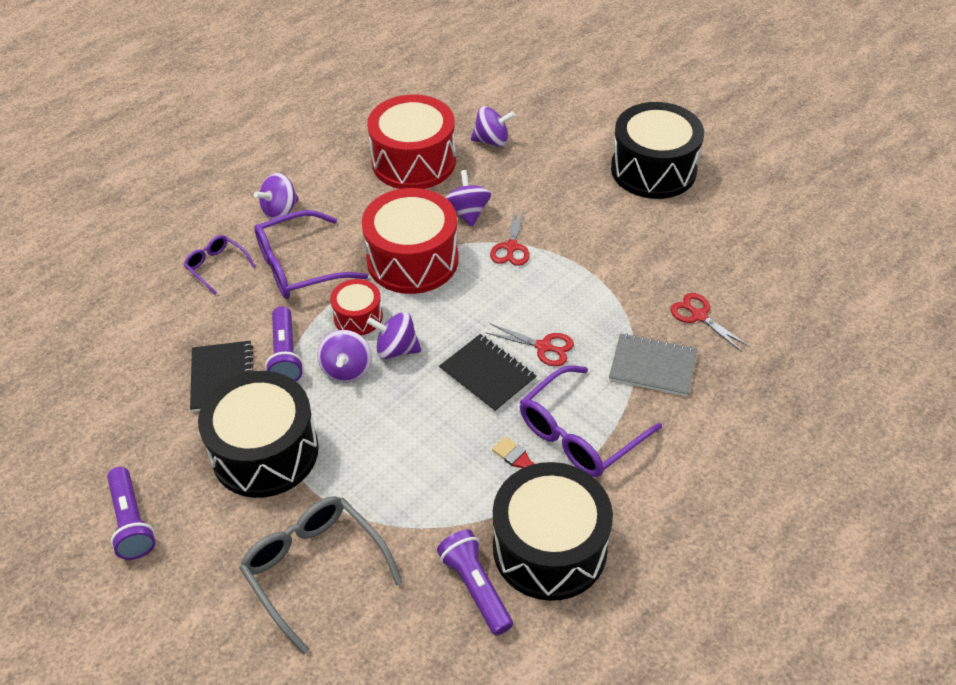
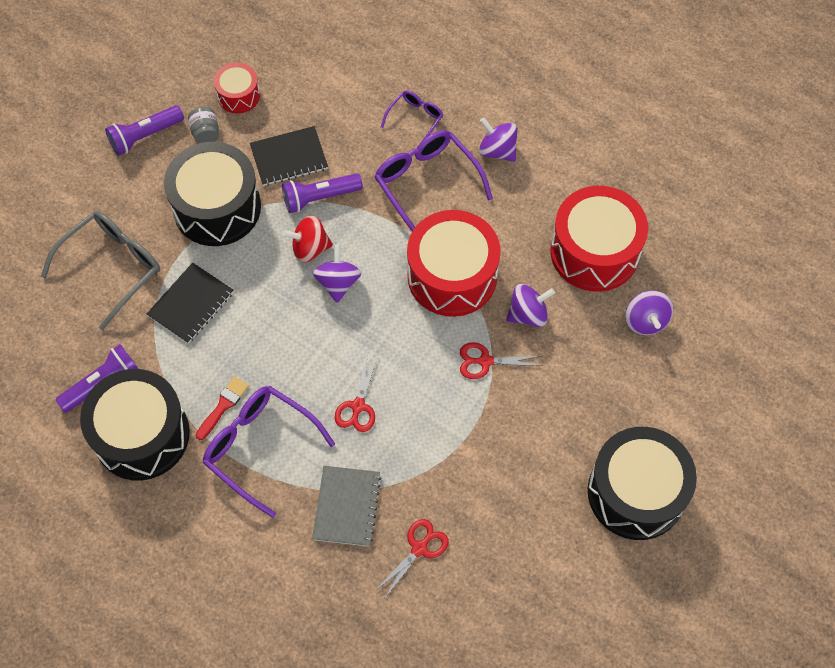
camera: 80 degrees right, 15 degrees up
purple spinning top [318,330,372,383] -> red spinning top [282,215,333,263]
red drum [330,279,383,335] -> red drum moved to [214,62,260,113]
black notebook [439,334,537,413] -> black notebook moved to [147,263,233,344]
none -> grey jar [188,107,219,144]

